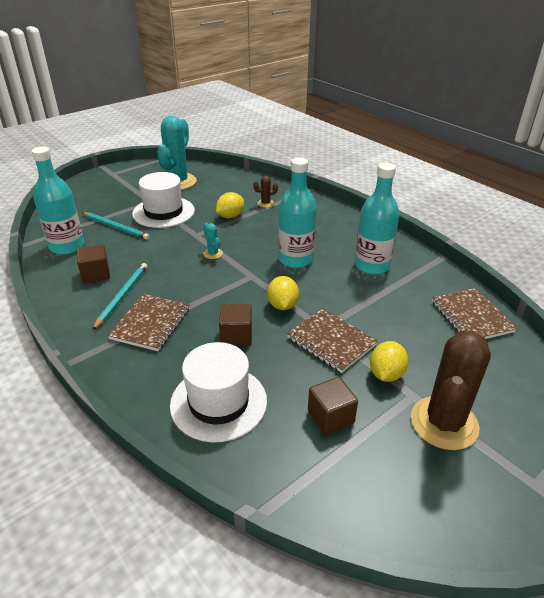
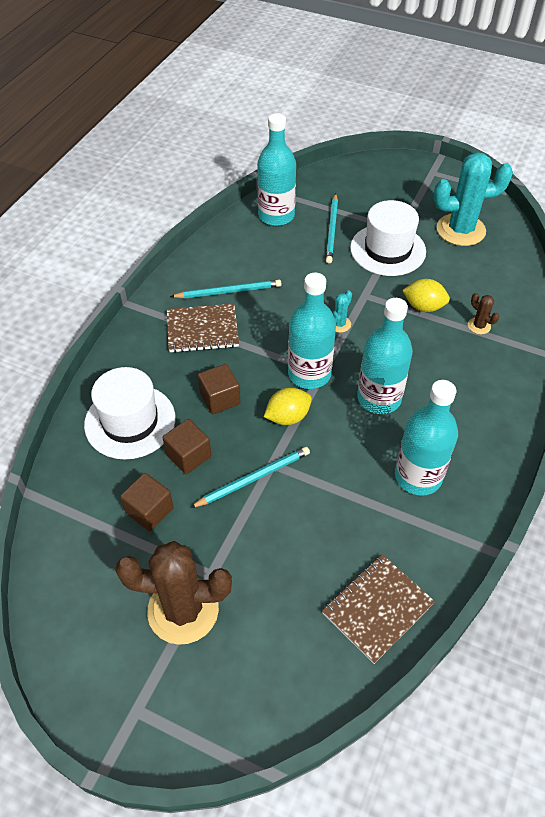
camera: 65 degrees right, 15 degrees up
brown cube [77,245,110,283] -> brown cube moved to [163,419,211,474]
brown notebook [287,308,378,373] -> turquoise pencil [190,447,310,508]
yellow lemon [370,341,408,382] -> none
none -> turquoise bottle [288,272,336,389]

